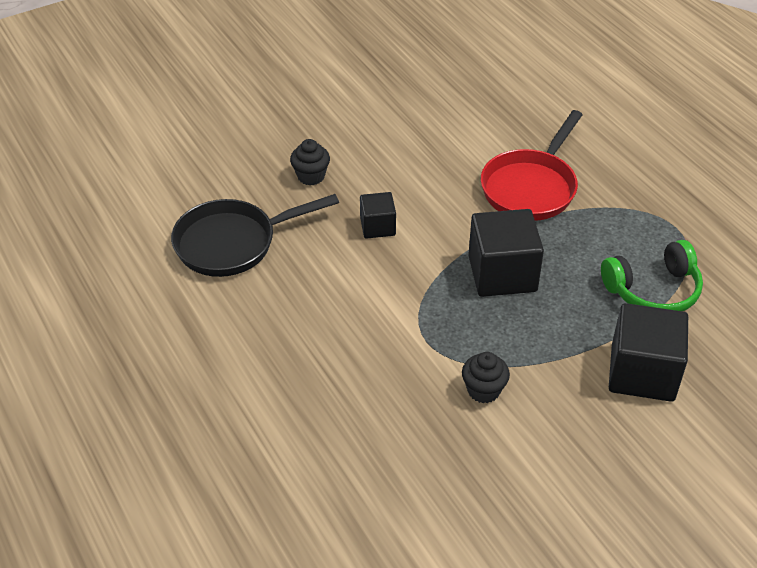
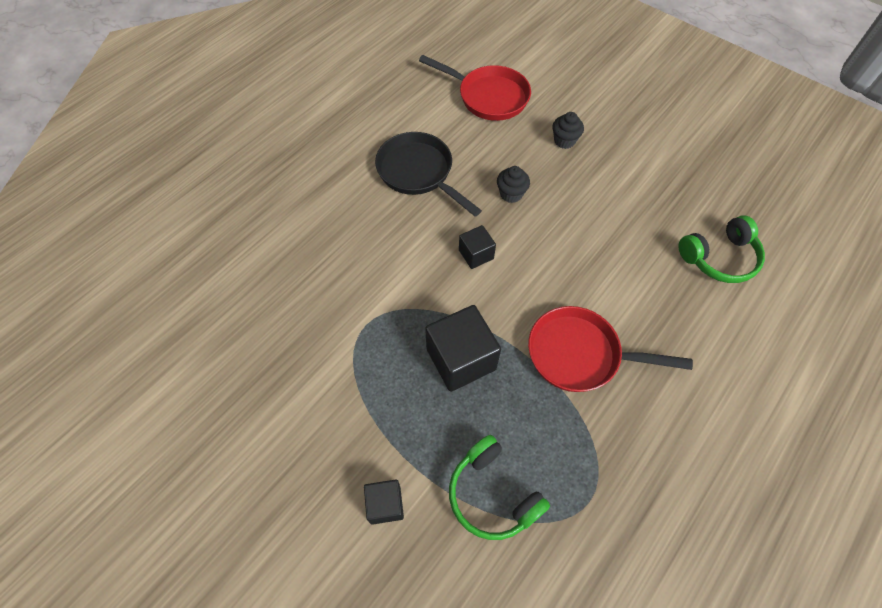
camera: 70 degrees right, 15 degrees up
black cupcake [462,352,510,403] -> black cupcake moved to [552,112,584,149]
black cube [609,303,688,402] -> black cube [364,480,404,525], size x0.55
none -> red pan [419,55,531,121]
none -> green headphones [678,215,765,283]

